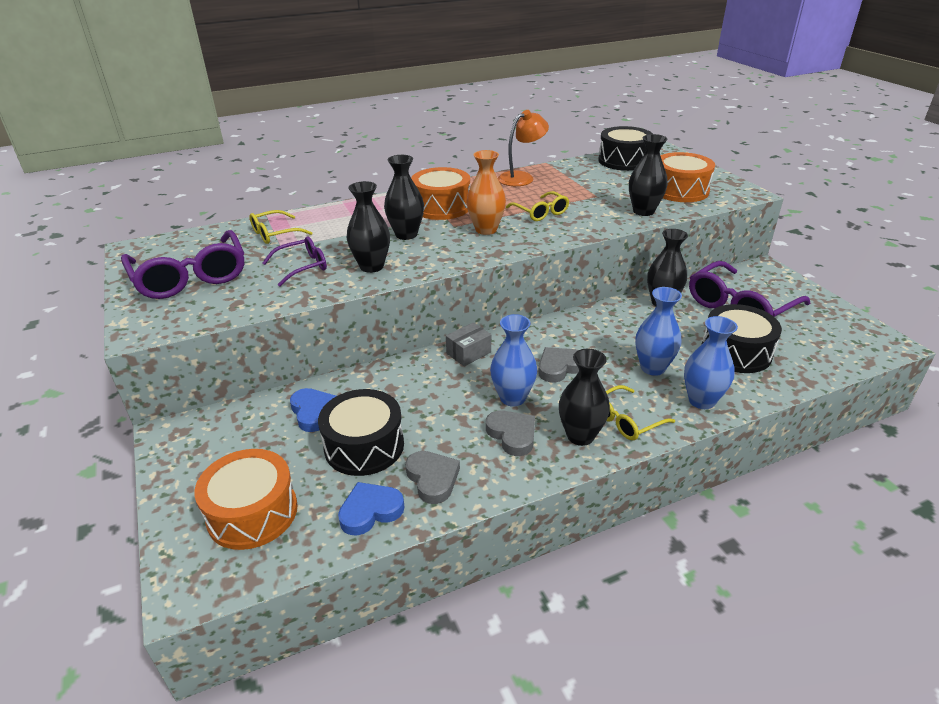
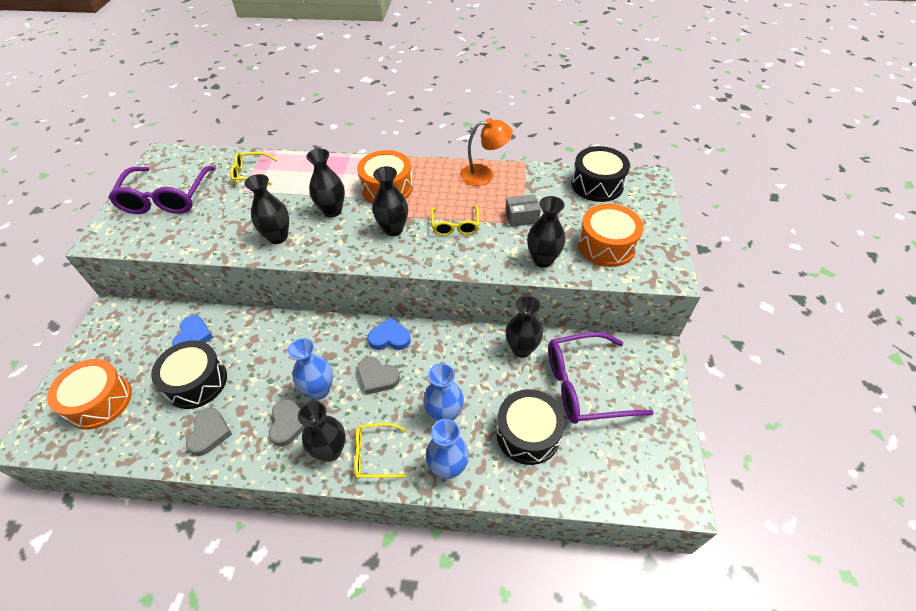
camera: 30 degrees right, 15 degrees up
purple glasses [262,236,327,287] -> none
blue heart [338,482,404,536] -> blue heart moved to [368,318,411,350]
grey box [446,322,491,366] -> grey box moved to [505,194,541,227]
orange vase [466,150,506,235] -> black vase [372,166,408,236]
grey heart [538,347,579,383] -> grey heart turned 150 degrees counterclockwise [358,357,400,395]

